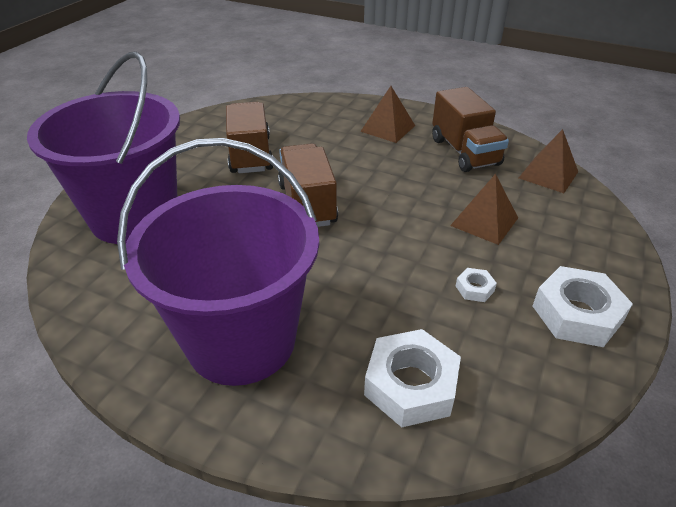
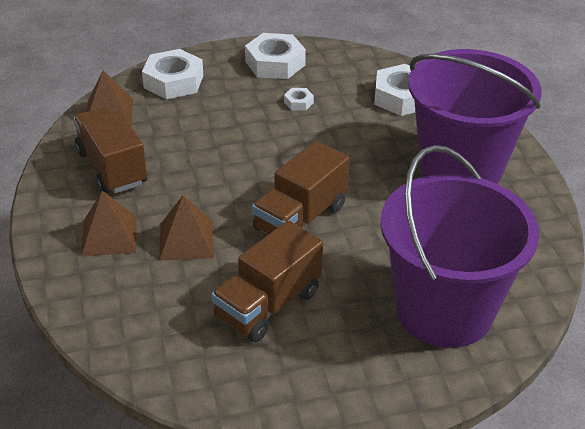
camera: 130 degrees left, 0 degrees up
brown truck [432,87,509,172] -> brown truck turned 60 degrees counterclockwise [73,107,147,194]
brown pyramid [450,174,518,245] -> brown pyramid moved to [159,196,214,261]
none -> white nut [142,49,203,99]

